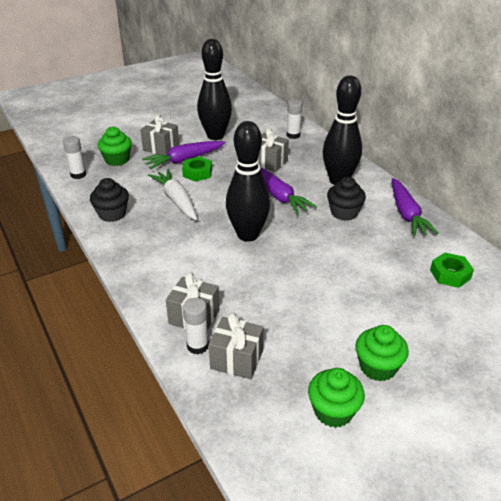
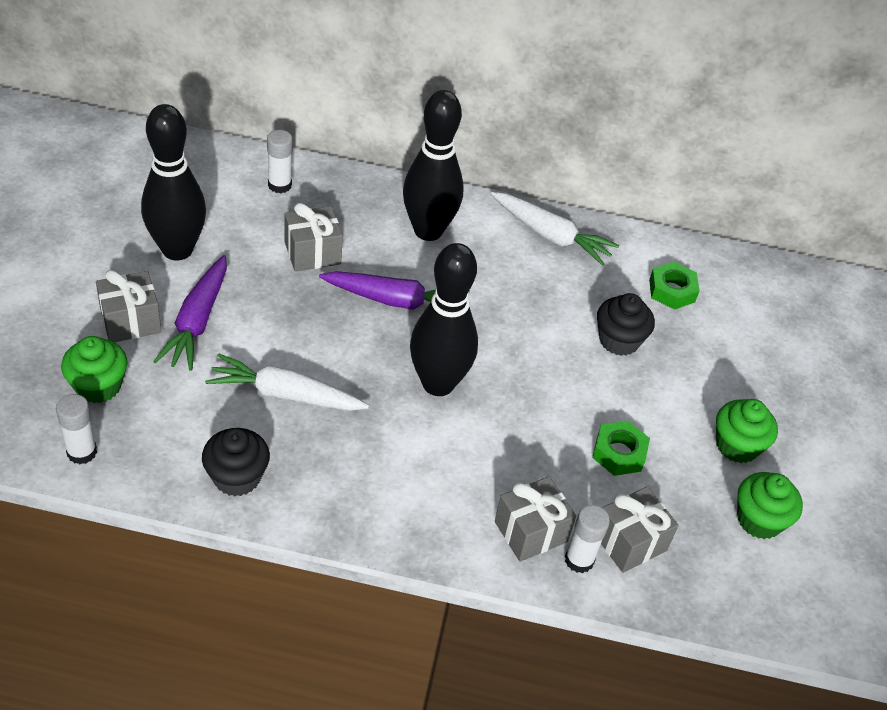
camera: 55 degrees left, 10 degrees up
green nut [182,156,212,182] -> green nut moved to [592,421,650,476]
black cupcake [327,177,366,221] -> black cupcake moved to [597,293,655,356]
purple carrot [392,178,438,236] -> white carrot [491,192,619,266]

